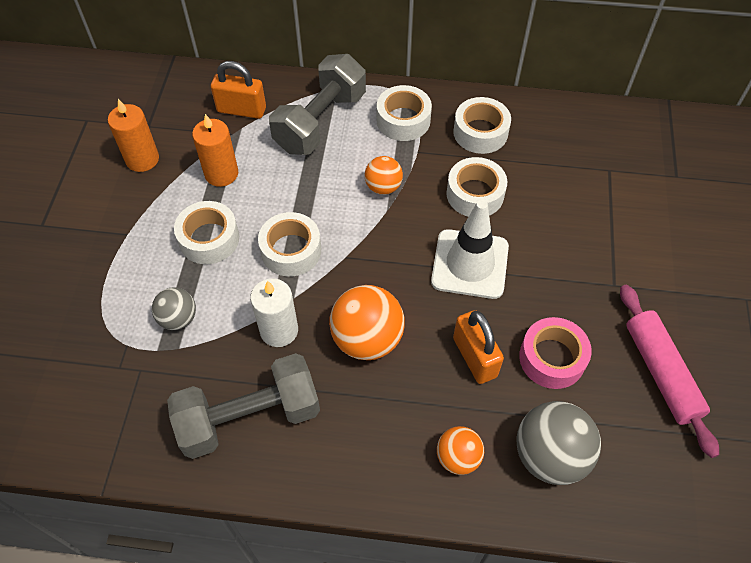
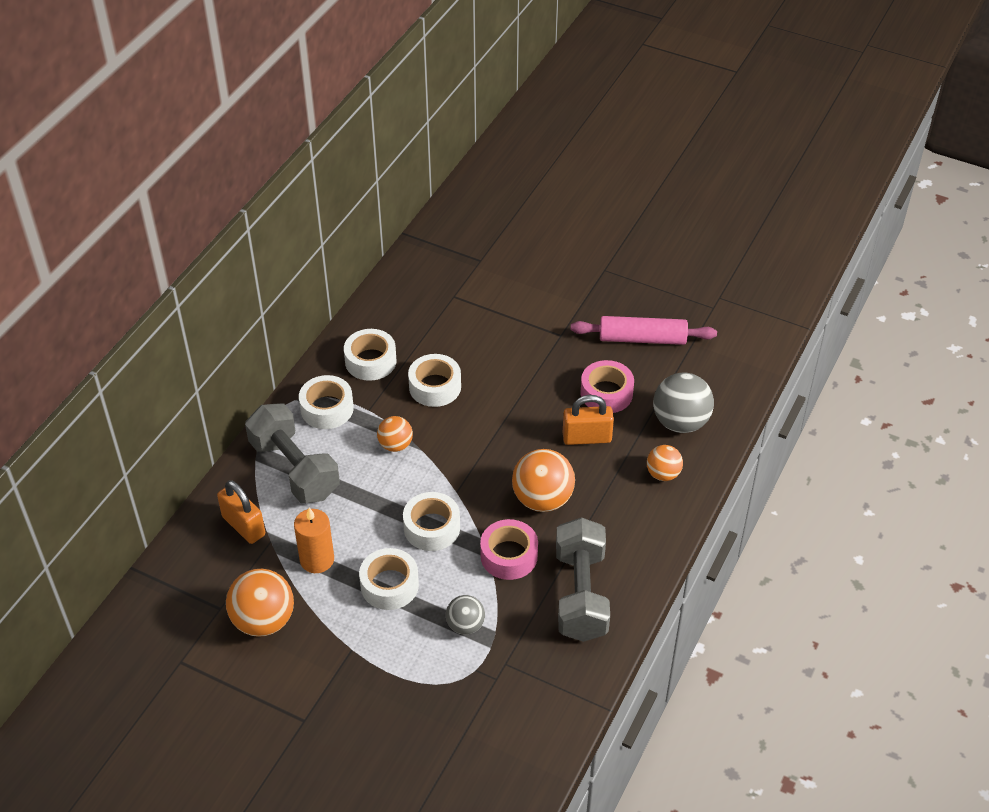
camera: 70 degrees left, 10 degrees down
orange candle [108,99,159,172] -> orange ball [226,569,294,637]
orange padlock [211,61,266,119] -> orange padlock turned 75 degrees counterclockwise [217,480,265,544]
white candle [250,278,298,347] -> pink tape [480,519,538,580]
white traffic cone [431,200,509,299] -> none

